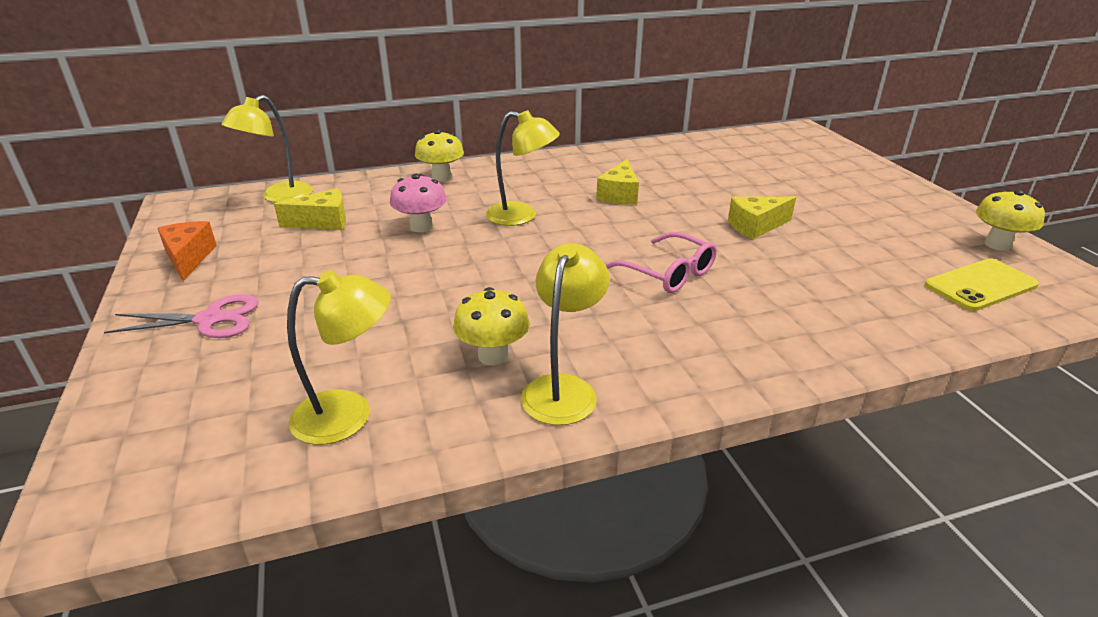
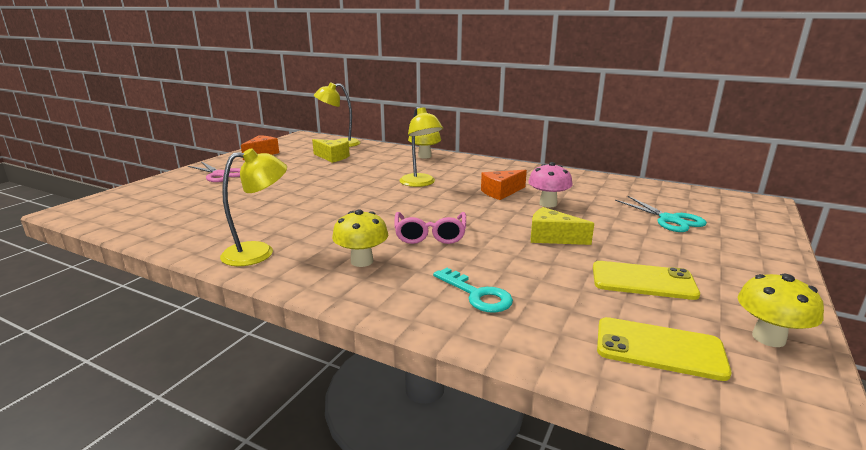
camera: 45 degrees right, 10 degrees down
yellow lamp [287,270,391,445] -> none
pink mushroom [390,174,447,232] -> pink mushroom moved to [528,162,573,207]
yellow mushroom [453,287,529,365] -> yellow mushroom moved to [332,209,388,267]
yellow cheese [596,159,639,205] -> orange cheese [481,170,527,200]
none -> turquoise key [433,268,513,313]
none -> yellow phone [593,261,700,300]
none -> turquoise scissors [615,196,707,232]

